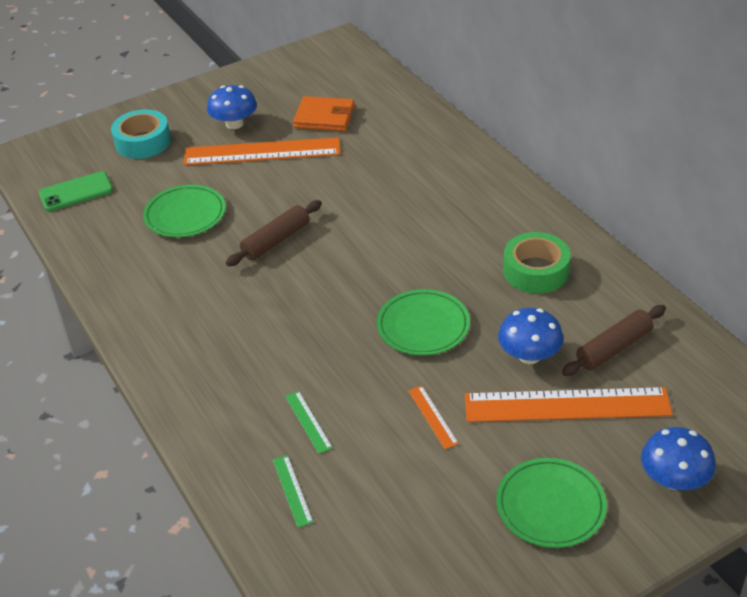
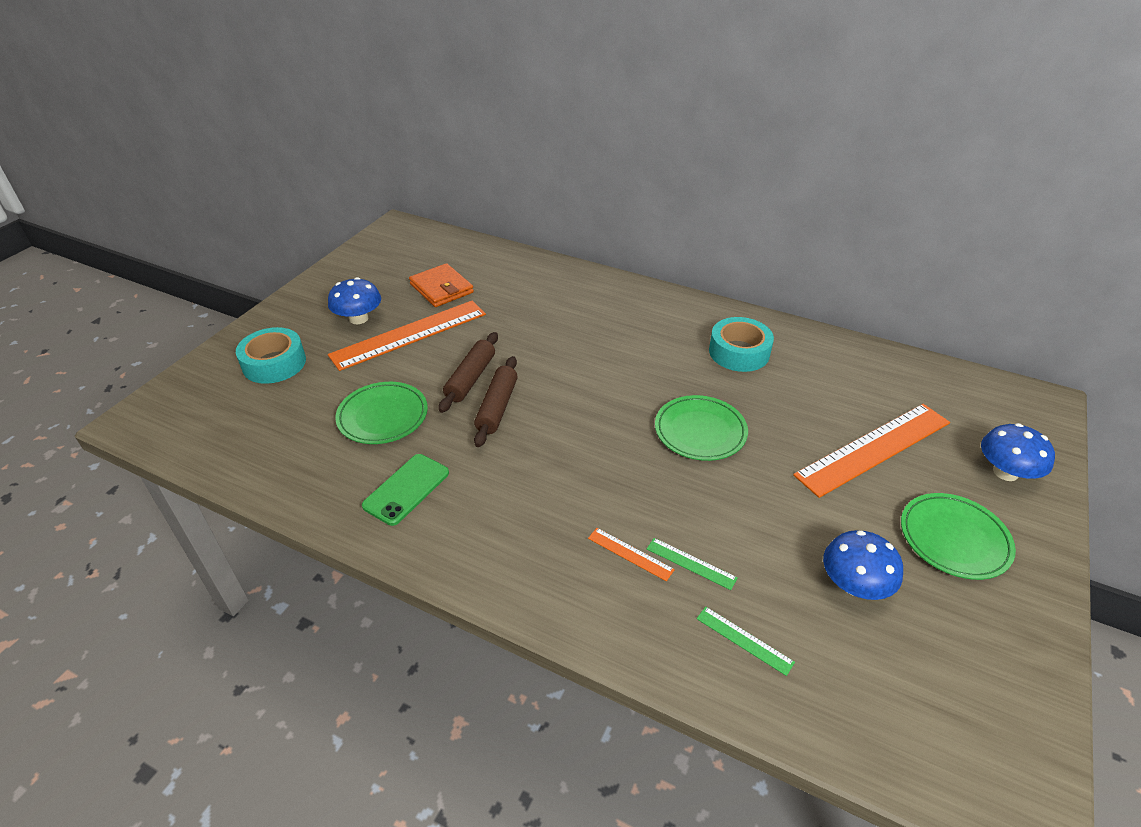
camera: 35 degrees left, 0 degrees up
green phone [39,171,113,211] -> green phone moved to [362,454,449,526]
orange wallet [293,96,355,132] -> orange wallet turned 75 degrees clockwise [409,263,474,307]
orange ruler [408,386,459,449] -> orange ruler moved to [588,528,675,581]
blue mushroom [498,308,564,364] -> blue mushroom moved to [823,530,903,600]
green tape [503,232,571,294] -> turquoise tape [709,317,774,372]
brown rolling pin [562,305,666,376] -> brown rolling pin moved to [438,332,498,413]

